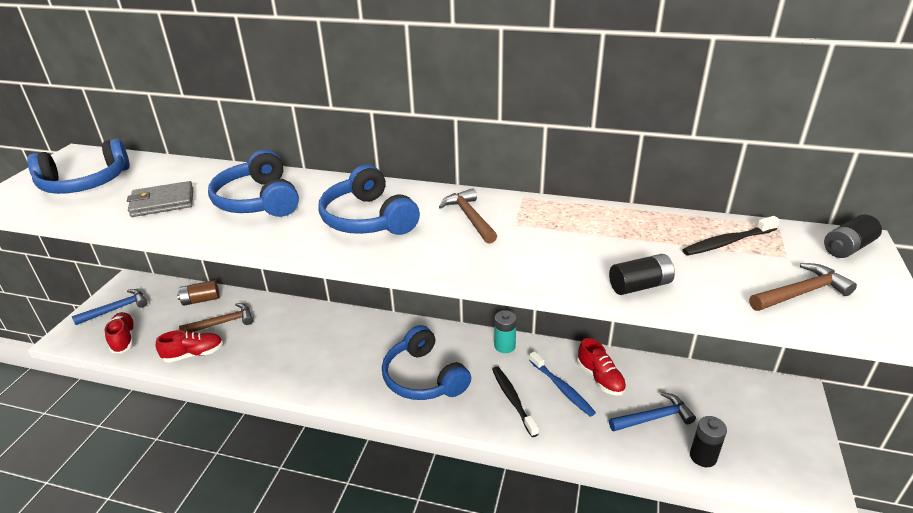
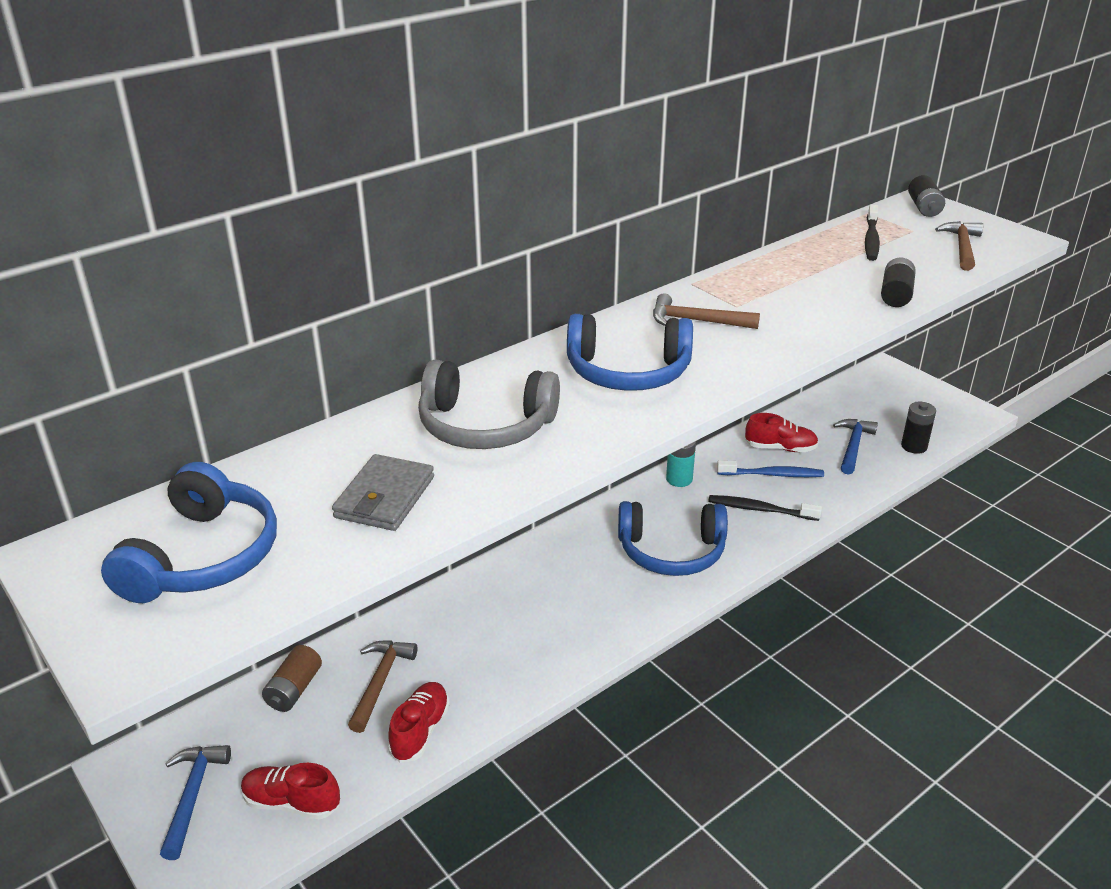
camera: 55 degrees left, 0 degrees up
blue headphones [208,150,299,217] -> grey headphones [418,359,560,449]

